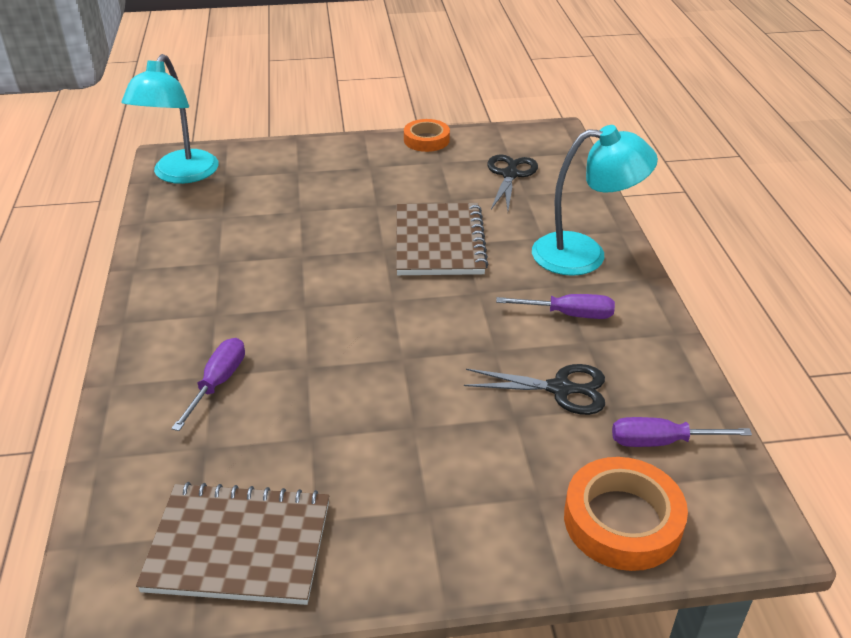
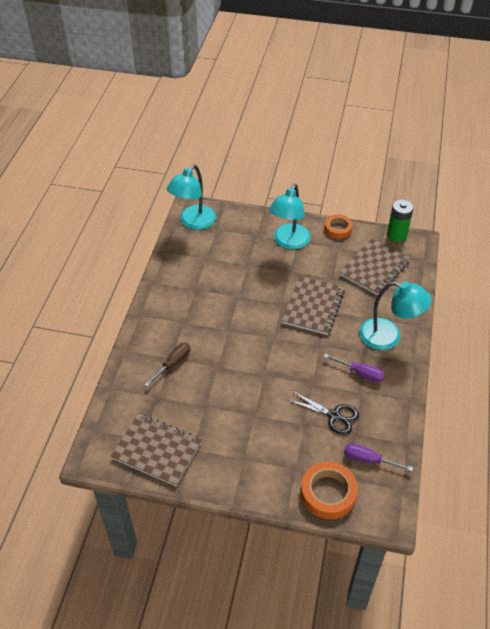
camera: 20 degrees right, 10 degrees up
purple screwdriver [171,338,245,431] -> brown screwdriver [145,343,190,387]
black scissors [487,154,538,211] -> brown notebook [339,239,410,296]
none -> turquoise lamp [269,184,310,249]
none -> green battery [387,199,414,242]

